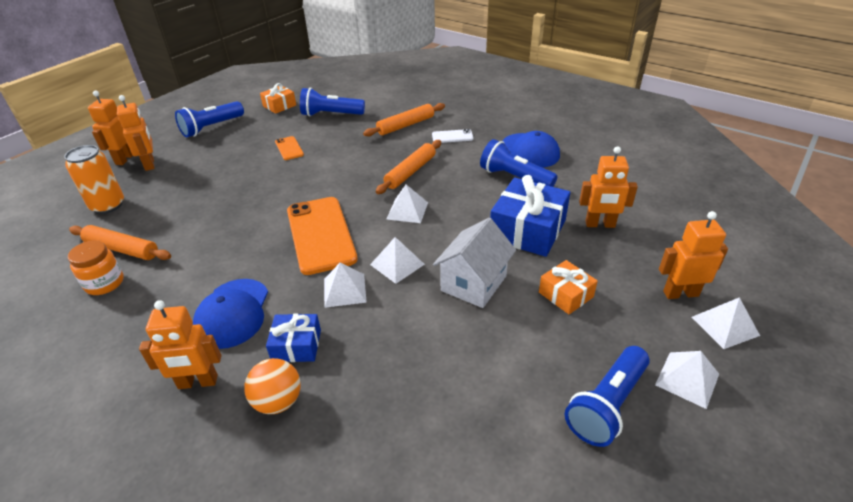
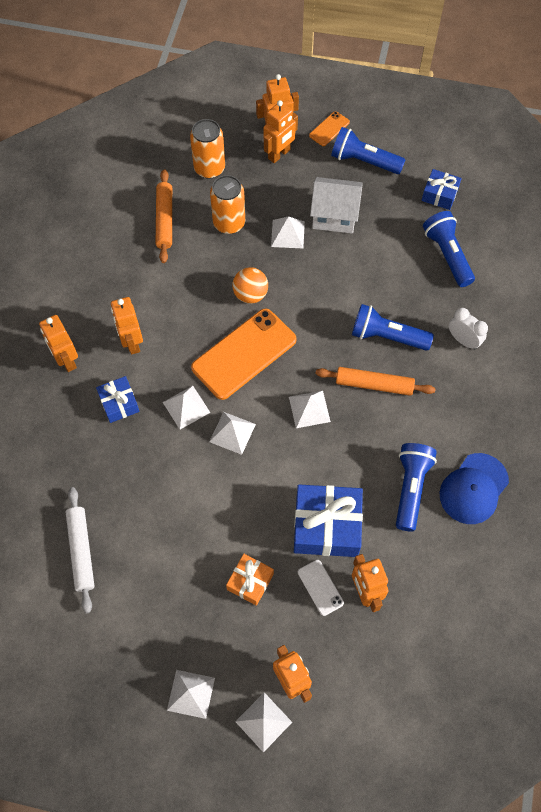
camera: 65 degrees right, 25 degrees up
orange jar [68,240,124,295] -> none
blue cap [193,279,268,349] -> orange robot [111,297,143,355]
orange ball [244,358,301,414] -> orange ball moved to [232,267,268,304]
orange gift [260,83,296,114] -> blue gift [422,169,462,210]
orange phone [275,136,304,160] -> orange phone moved to [309,111,350,146]
orange rolling pin [363,103,445,137] -> white clock [449,308,488,350]
white phone [432,129,474,143] -> white phone moved to [298,560,344,616]
white house [433,218,516,308] -> white house moved to [310,177,362,234]
blue flashlight [565,346,650,447] -> blue flashlight moved to [352,304,434,351]
none -> white rolling pin [66,487,95,613]
none -> orange can [210,175,245,234]
none -> white pyramid [271,216,305,248]

